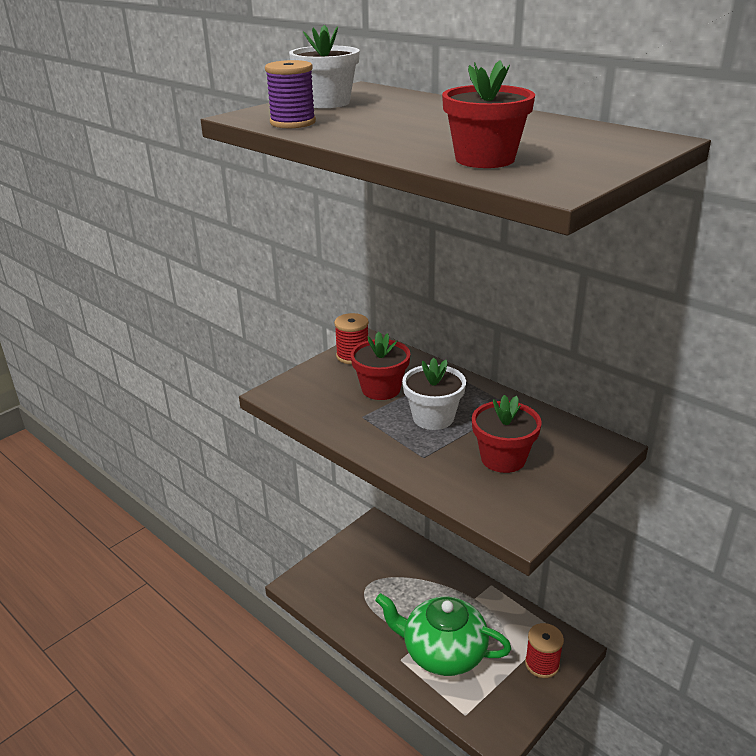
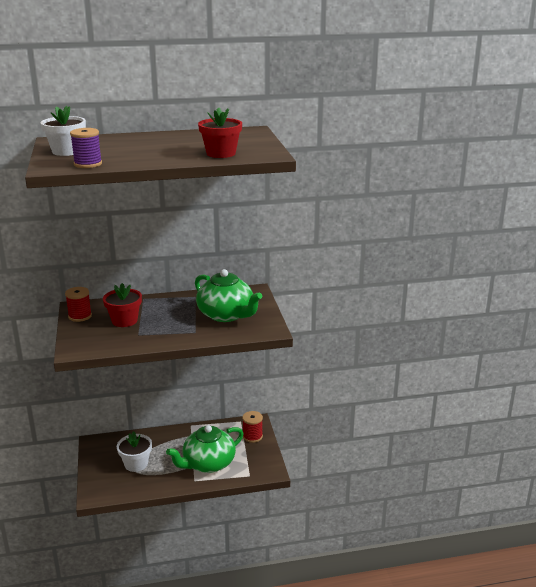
camera: 55 degrees left, 5 degrees down
white flower pot [402,358,466,430] -> white flower pot moved to [117,431,152,472]
red flower pot [472,395,542,473] -> green teapot [195,269,262,322]

